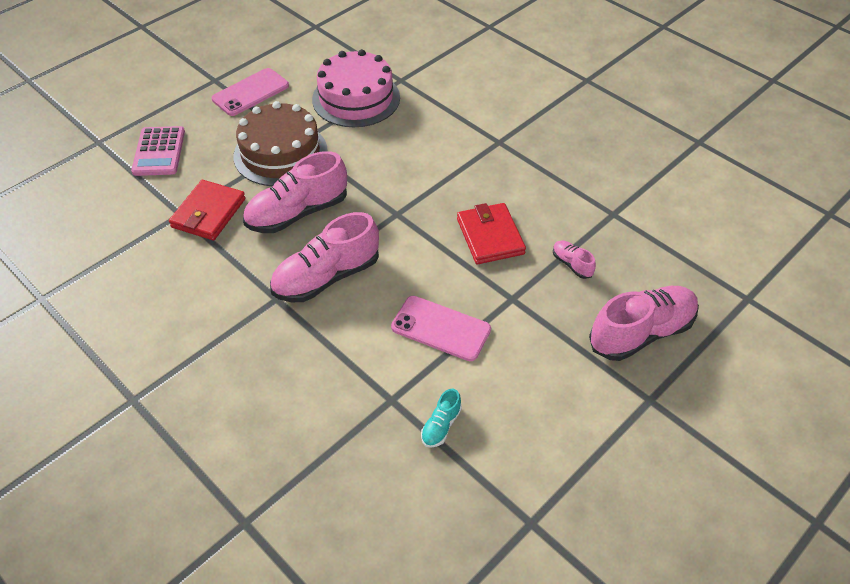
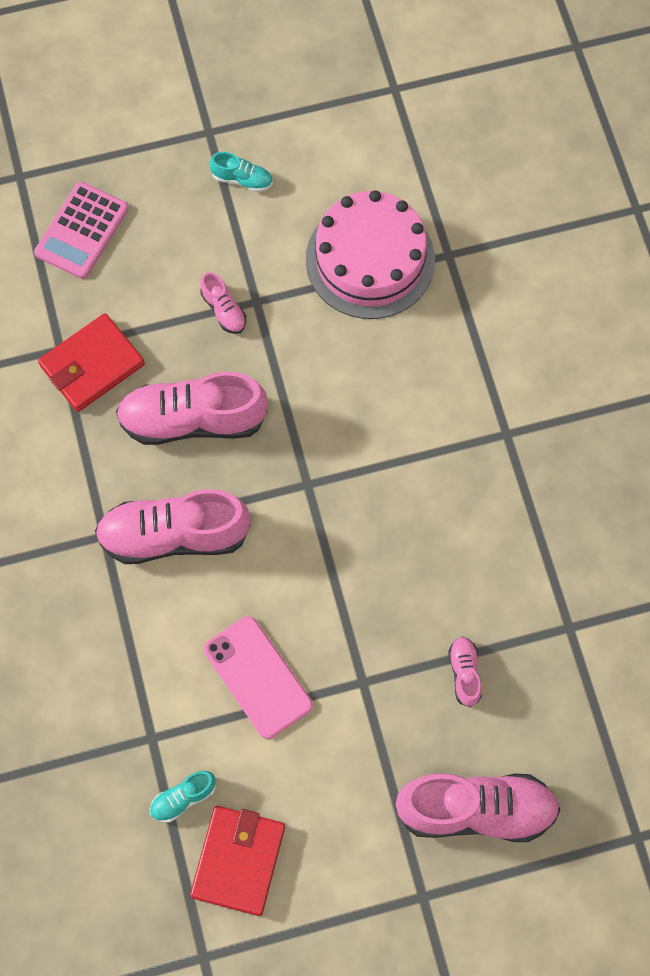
camera: 30 degrees right, 20 degrees up
pink phone [212,68,289,116] -> turquoise shoe [210,152,273,192]
brown cake [233,101,328,186] -> pink shoe [200,272,246,334]
red wallet [457,203,526,264] -> red wallet moved to [190,806,285,916]

